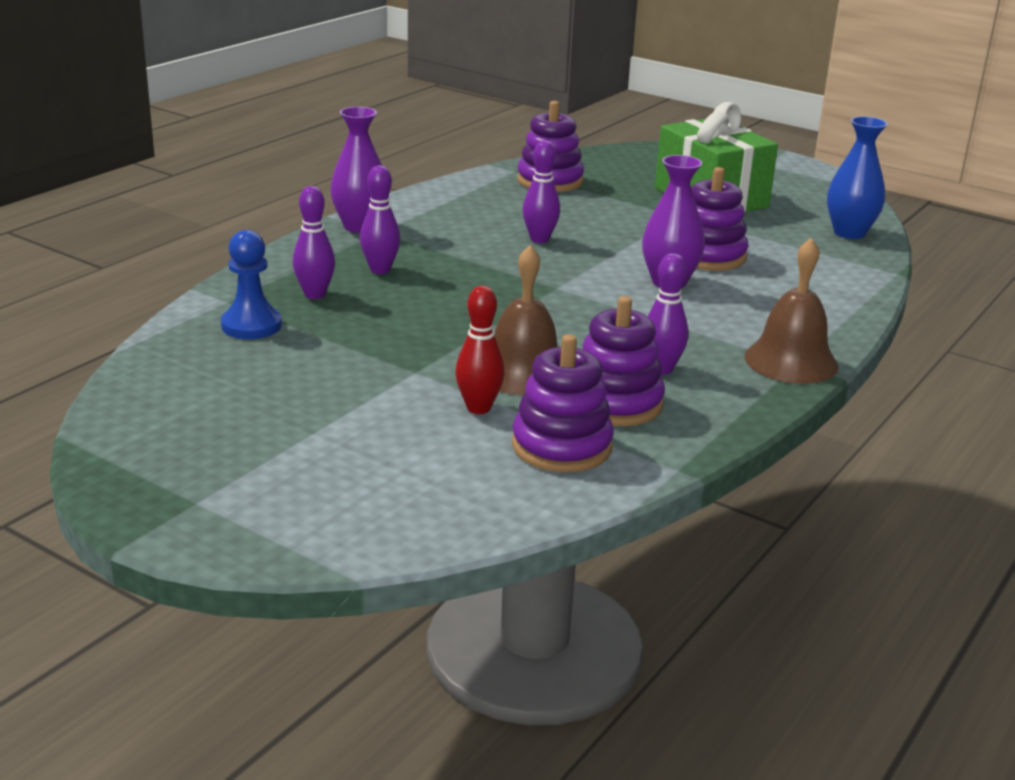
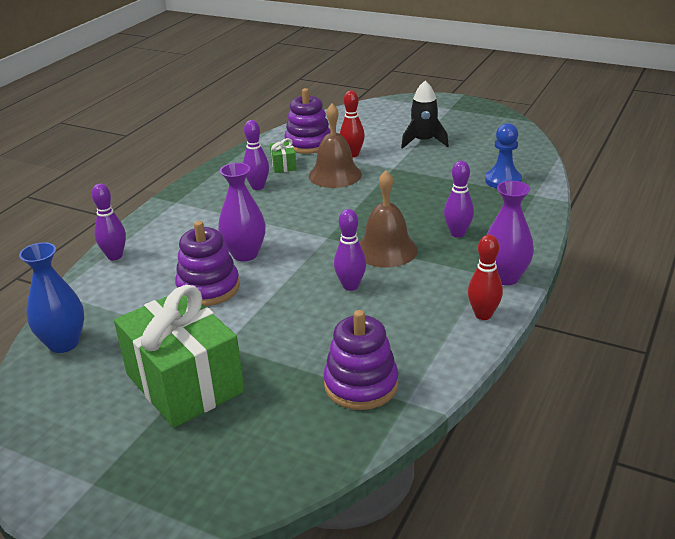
camera: 175 degrees right, 5 degrees up
purple bowling pin [293,186,335,299] -> purple bowling pin moved to [92,184,126,260]
purple stacking toy [582,296,665,426] -> green gift [270,138,297,173]
brown bell [745,238,839,384] -> brown bell moved to [359,170,418,267]
none -> black rocket [401,81,449,149]
none -> red bowling pin [468,234,503,320]

